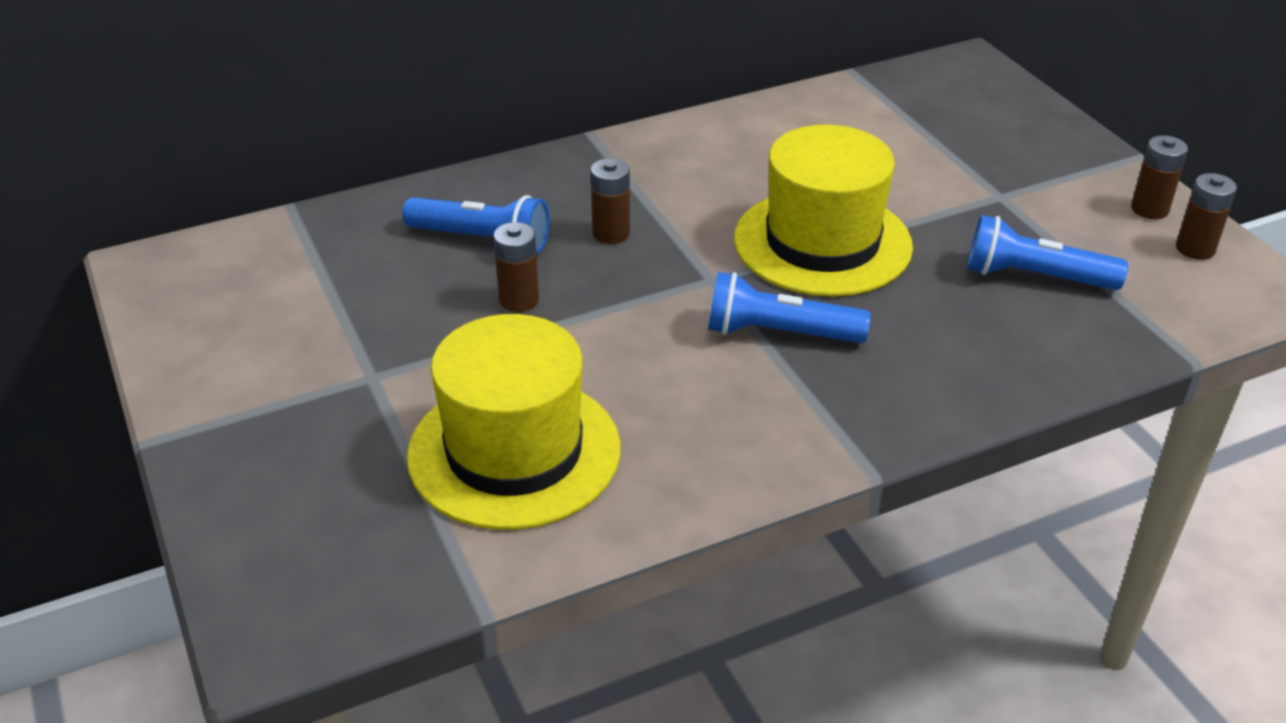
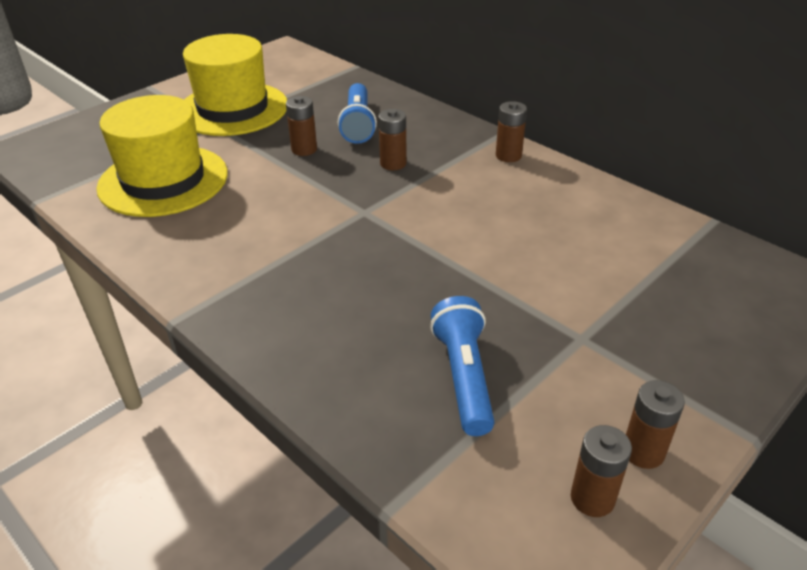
camera: 70 degrees right, 0 degrees up
blue flashlight [708,272,871,343] -> none
yellow hat [734,125,913,297] -> yellow hat moved to [183,34,287,136]
none -> brown battery [496,101,527,162]

